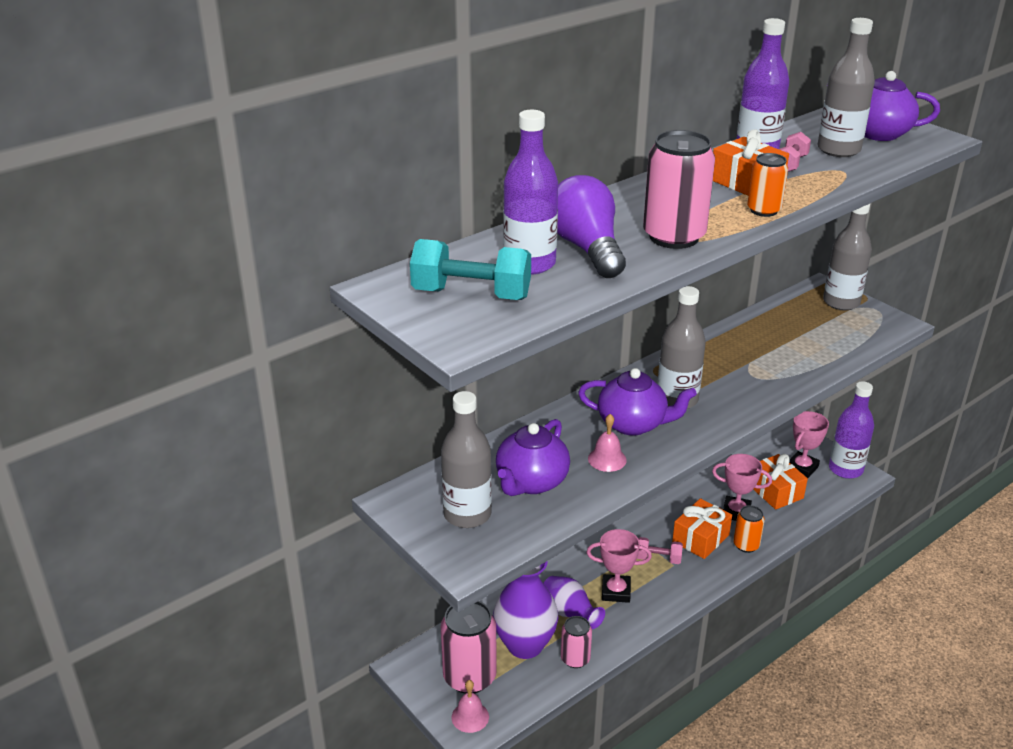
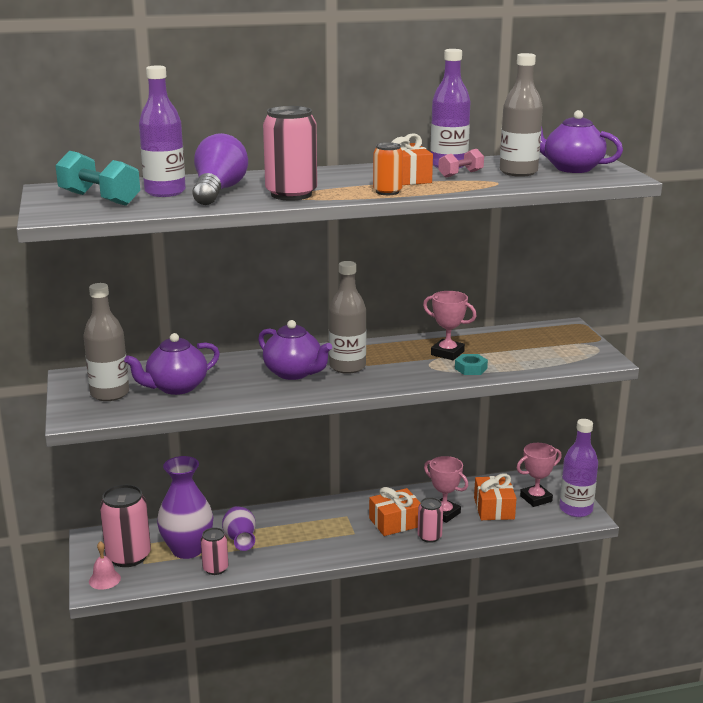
camera: 25 degrees right, 10 degrees down
pink trophy [586,529,652,603] -> pink trophy moved to [423,291,476,360]
pink bell [588,414,627,472] -> none
pink dumbbell [637,537,683,564] -> none
orange can [733,505,765,553] -> pink can [417,497,443,543]
grey bottle [823,204,872,310] -> none
none -> turquoise nut [455,354,488,375]

